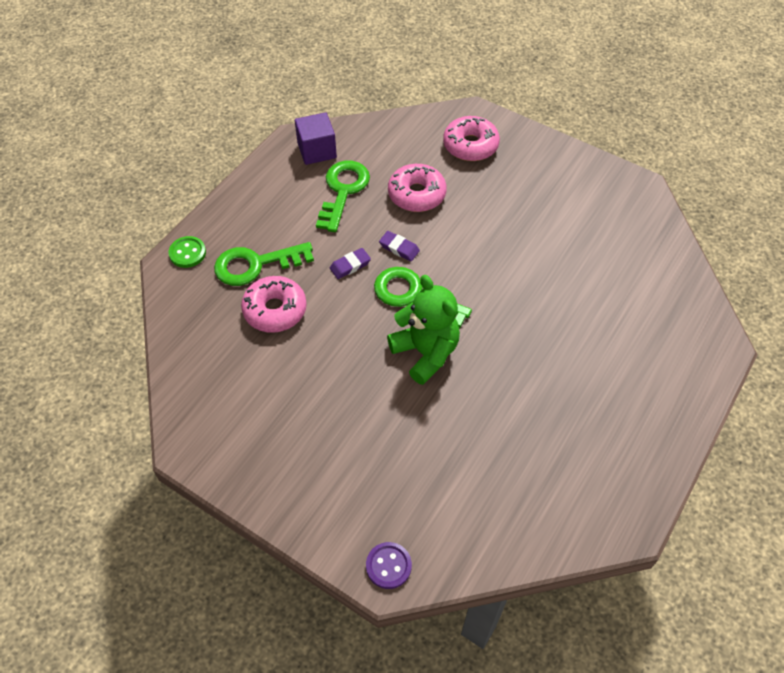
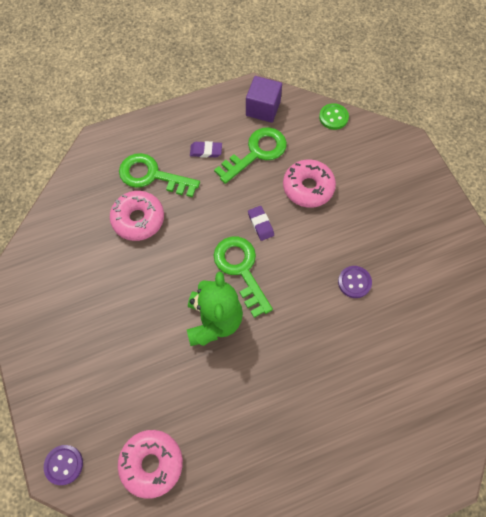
camera: 35 degrees right, 10 degrees up
green button [169,236,206,268] -> green button moved to [319,103,349,130]
purple eraser [330,248,371,279] -> purple eraser moved to [190,141,222,158]
pink donut [443,116,500,161] -> pink donut moved to [118,430,183,499]
none -> purple button [338,266,372,298]

